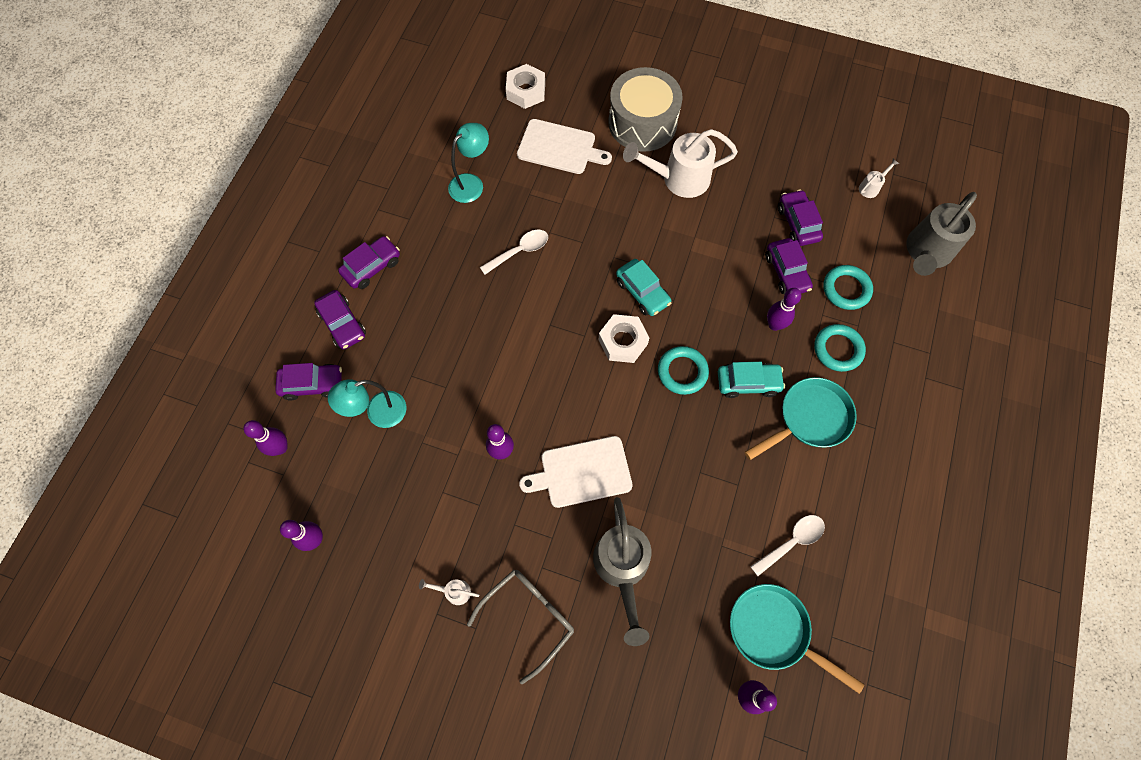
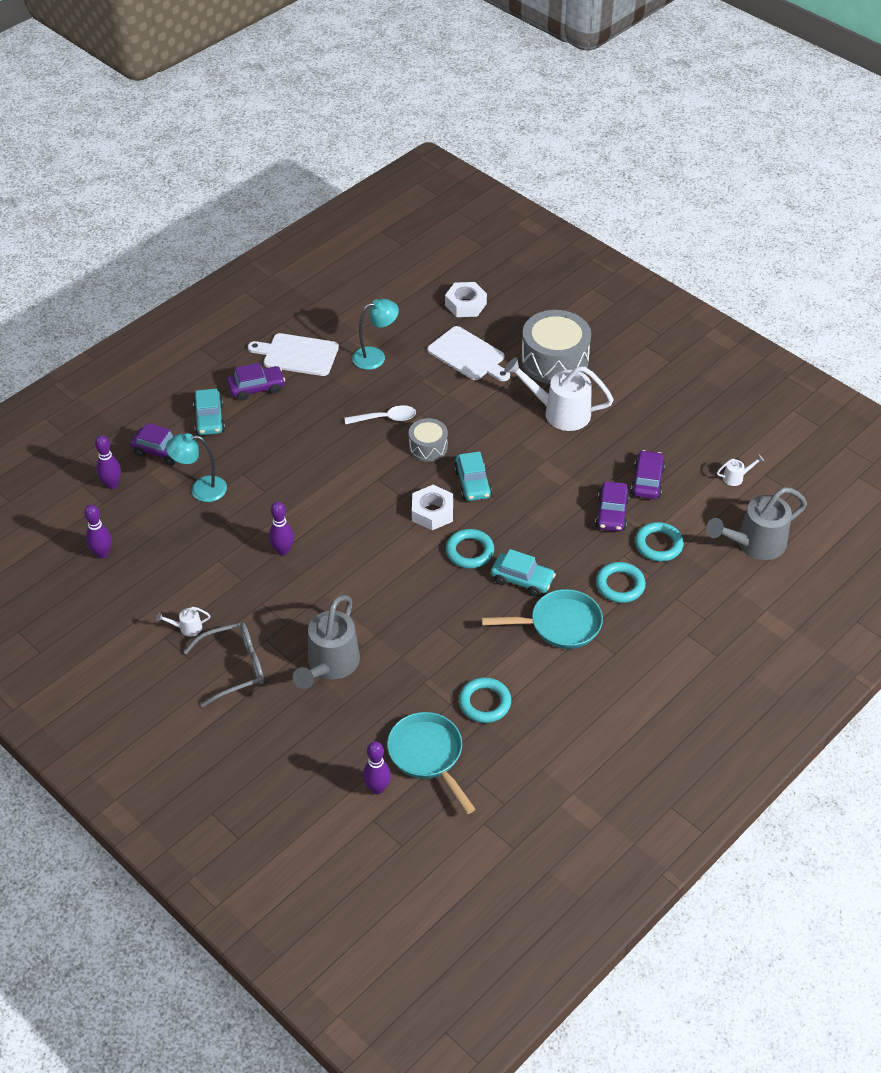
camera: 25 degrees right, 20 degrees down
purple car [314,290,366,350] -> turquoise car [193,389,225,435]
white watering can [419,579,479,605] -> white watering can turned 45 degrees counterclockwise [156,607,210,637]
white cutting board [519,436,633,508] -> white cutting board moved to [248,333,339,376]
white spoon [750,515,825,576] -> turquoise ring [459,677,511,723]
purple bowling pin [767,288,801,331] -> none
none -> grey drum [409,418,448,462]

